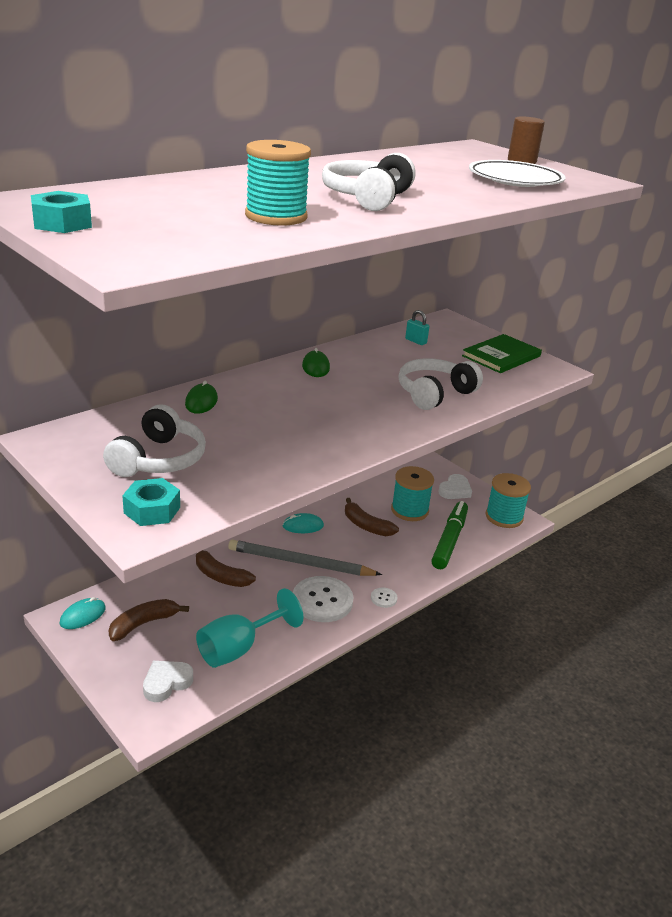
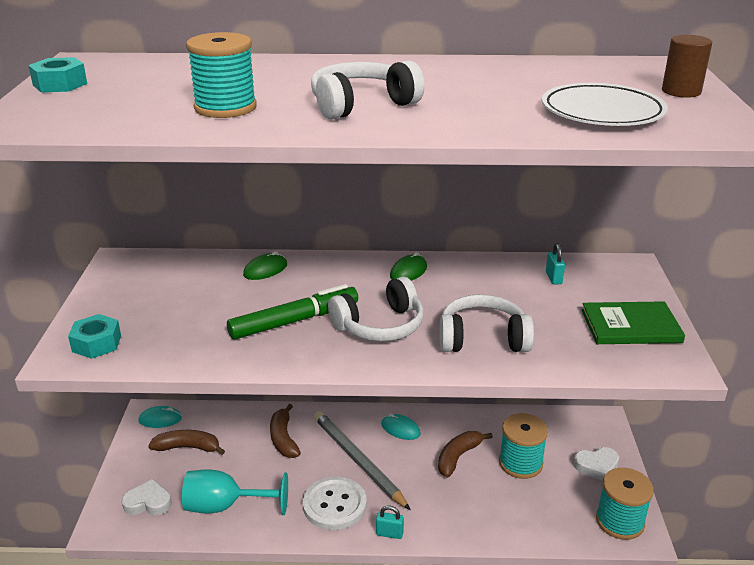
camera: 45 degrees right, 0 degrees up
white headphones [103,404,206,477] -> white headphones moved to [328,276,424,341]
brown banana [345,498,399,536] -> brown banana turned 45 degrees clockwise [438,431,493,478]
white button [371,588,398,608] -> turquoise padlock [376,505,404,539]
green marker [431,501,468,569] -> green marker moved to [227,284,358,340]

